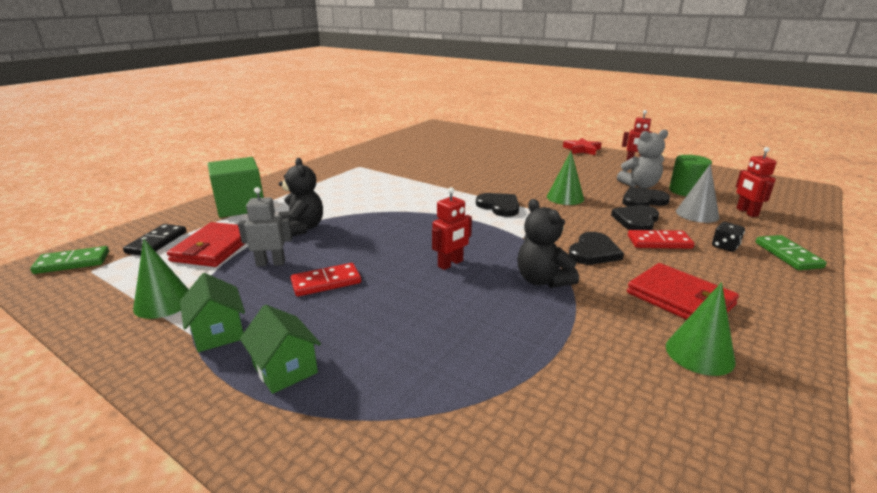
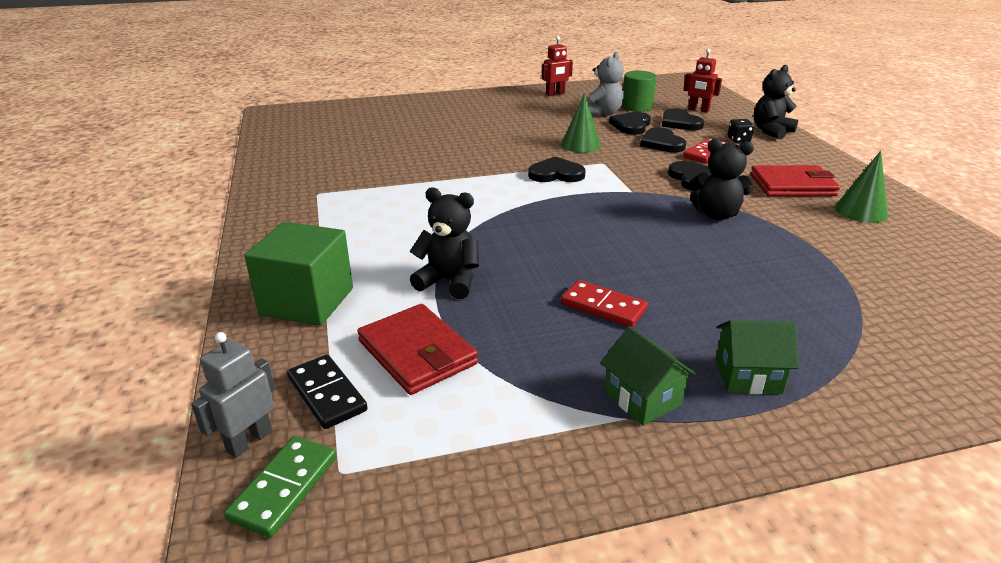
camera: 50 degrees left, 5 degrees up
green cone [133,239,189,319] -> none
green house [180,273,245,352] -> green house turned 45 degrees clockwise [600,326,696,426]
grey robot [238,187,292,267] -> grey robot moved to [191,332,275,458]
red domino [290,263,361,296] -> red domino turned 75 degrees counterclockwise [561,280,648,327]
red robot [432,187,472,270] -> none
red star [563,138,602,155] -> none
grey cone [676,164,719,223] -> black heart [662,108,704,131]
green domino [756,235,827,270] -> black teddy bear [754,65,798,140]

